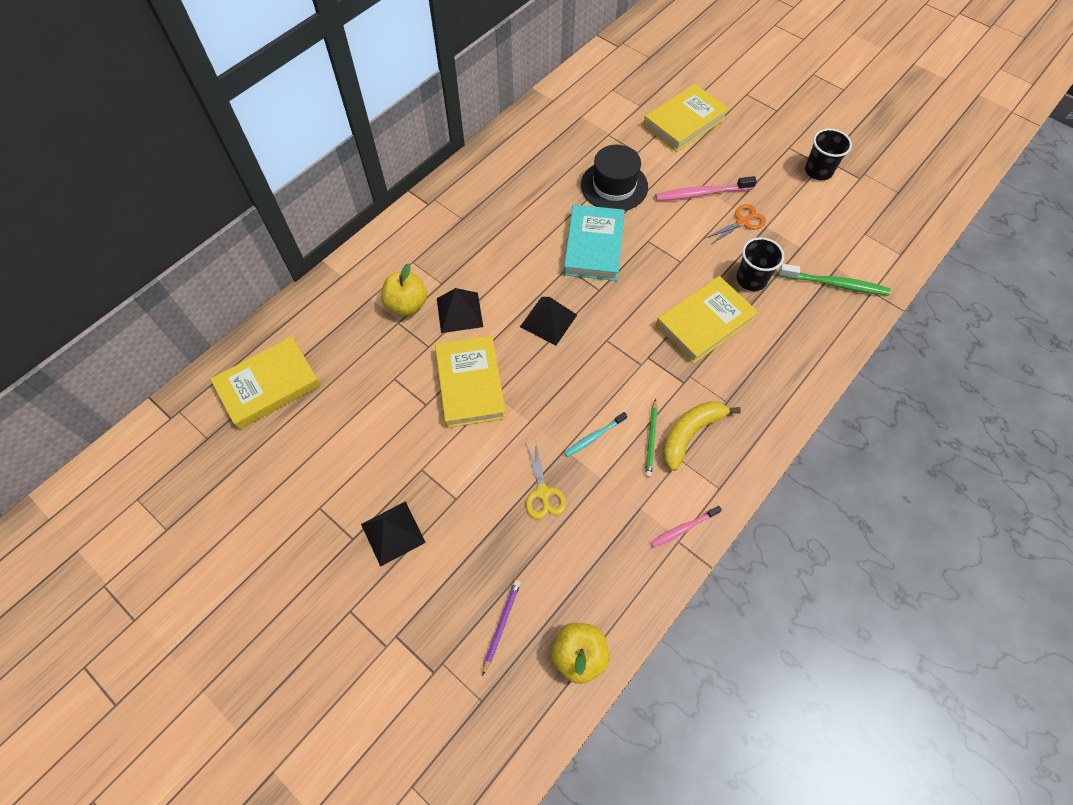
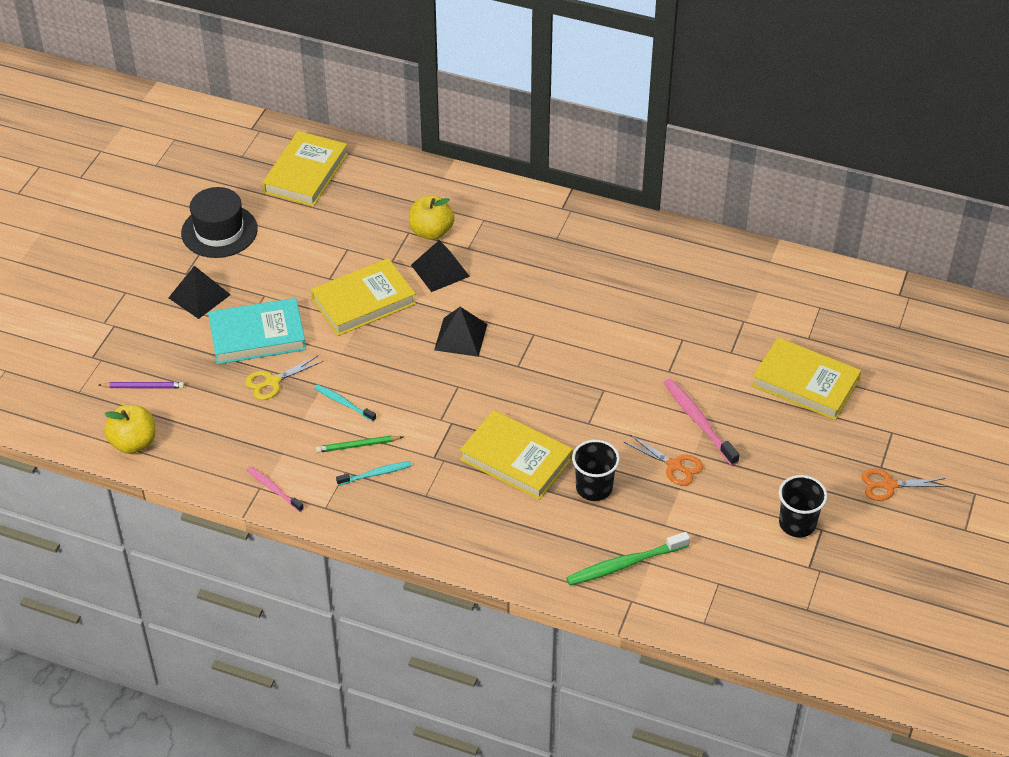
camera: 70 degrees right, 15 degrees down
yellow book [210,337,321,430] -> yellow book turned 75 degrees clockwise [262,131,348,206]
turquoise book [564,205,625,281] -> turquoise book moved to [208,298,306,364]
black hat [581,145,648,211] -> black hat moved to [181,187,258,258]
yellow banana [663,401,741,471] -> turquoise toothbrush [336,461,412,485]
green toothbrush [779,264,890,296] -> green toothbrush turned 75 degrees clockwise [566,532,690,586]
none -> orange scissors [862,469,948,501]

